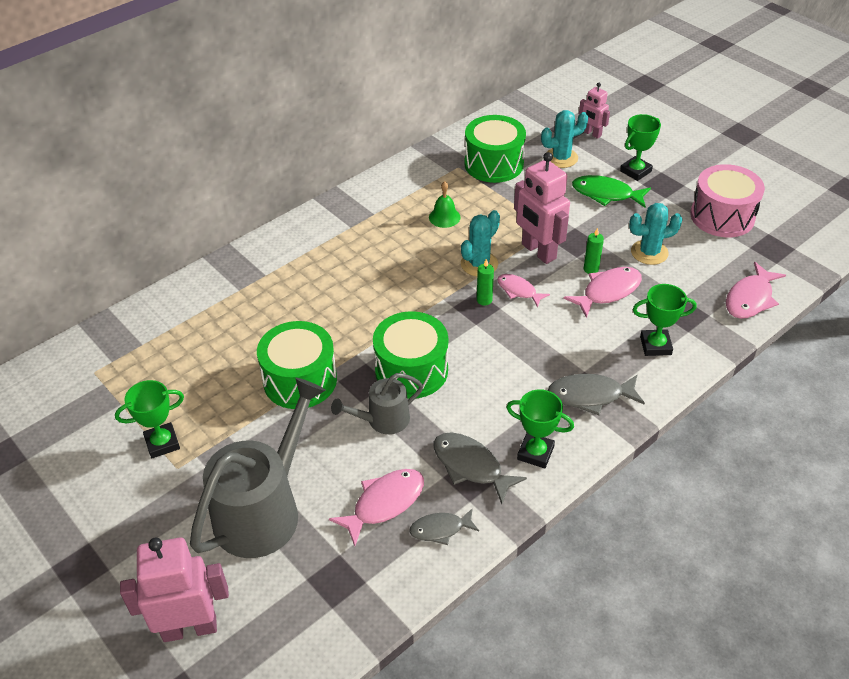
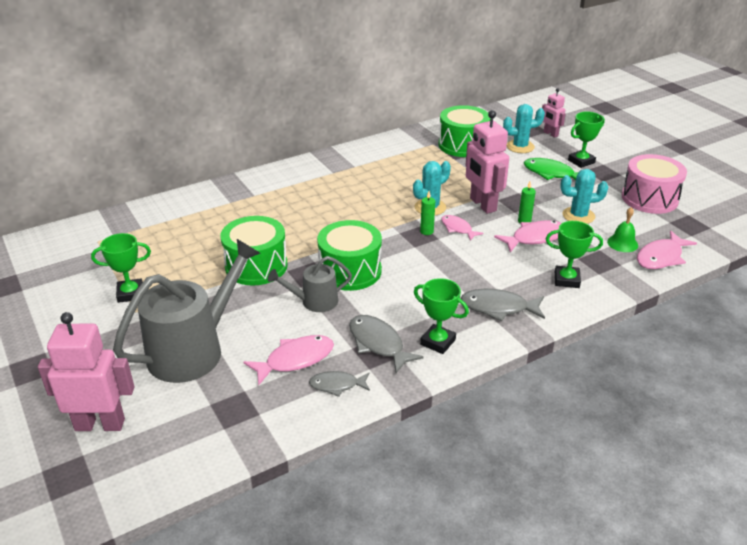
camera: 10 degrees right, 10 degrees down
green bell [429,181,460,228] -> green bell moved to [607,207,638,252]

